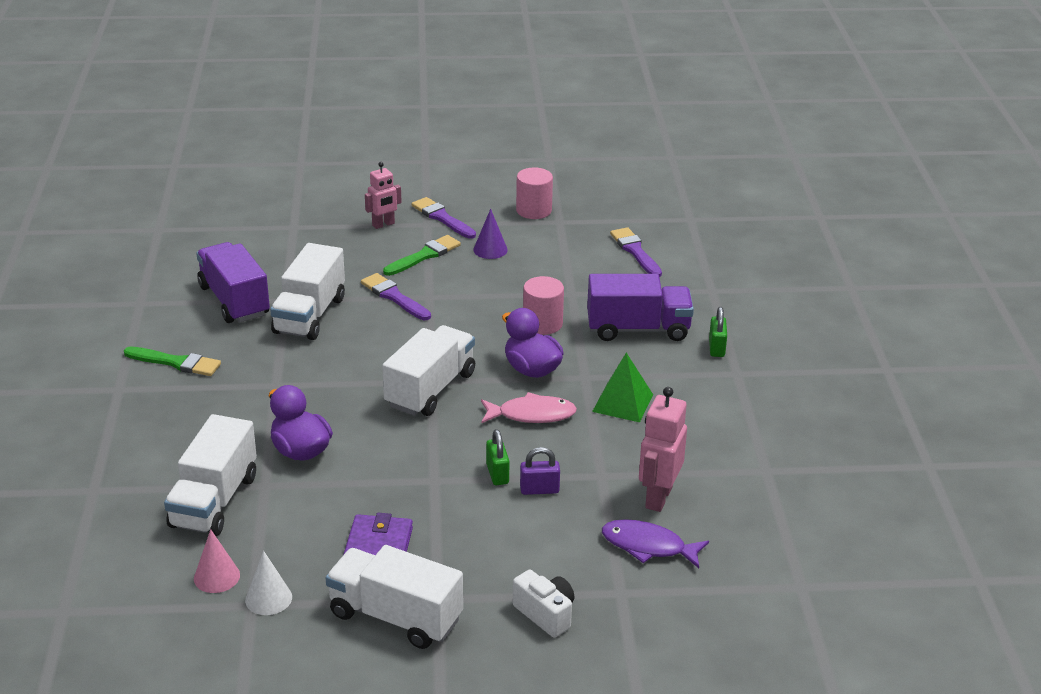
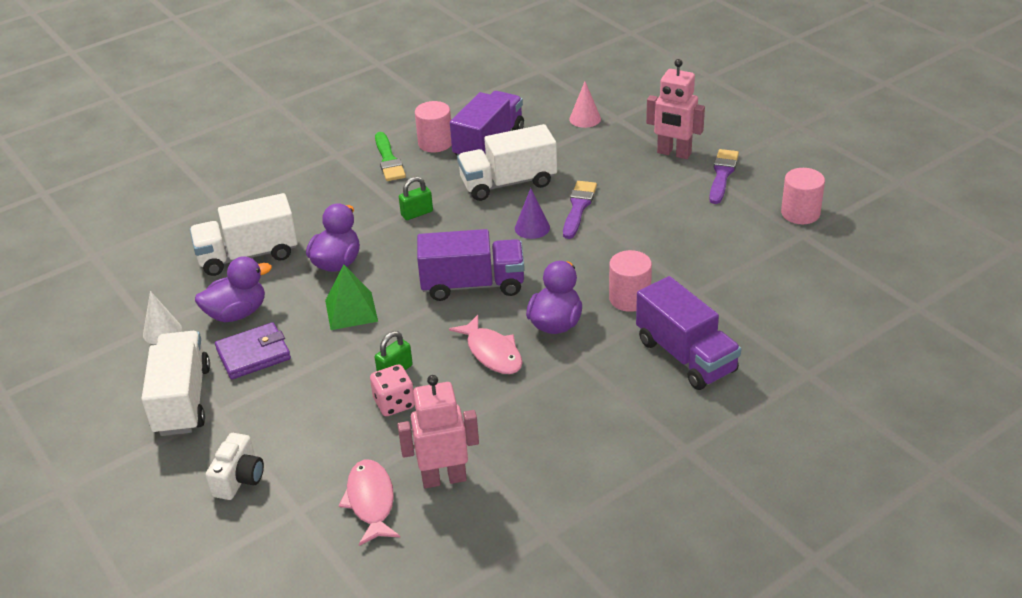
camera: 60 degrees right, 5 degrees up
pink cone [194,529,240,593] -> pink cone moved to [569,82,601,128]
pink robot [365,162,402,229] -> pink robot [646,59,705,159], size x1.52
white truck [382,325,475,416] -> purple truck [417,229,525,301]
green brush [383,235,461,276] -> none
purple cone [473,209,508,259] -> purple cone moved to [515,188,550,239]
purple padlock [520,447,560,495] -> pink dice [370,364,415,416]
green pyramid [592,353,653,422] -> green pyramid moved to [325,264,378,330]
purple fish [602,519,709,568] -> pink fish [339,460,400,546]
purple brush [610,227,662,277] -> none
green padlock [709,307,727,357] -> green padlock moved to [399,176,433,220]
none -> purple duck [195,256,272,322]
none -> pink cylinder [415,101,452,152]

